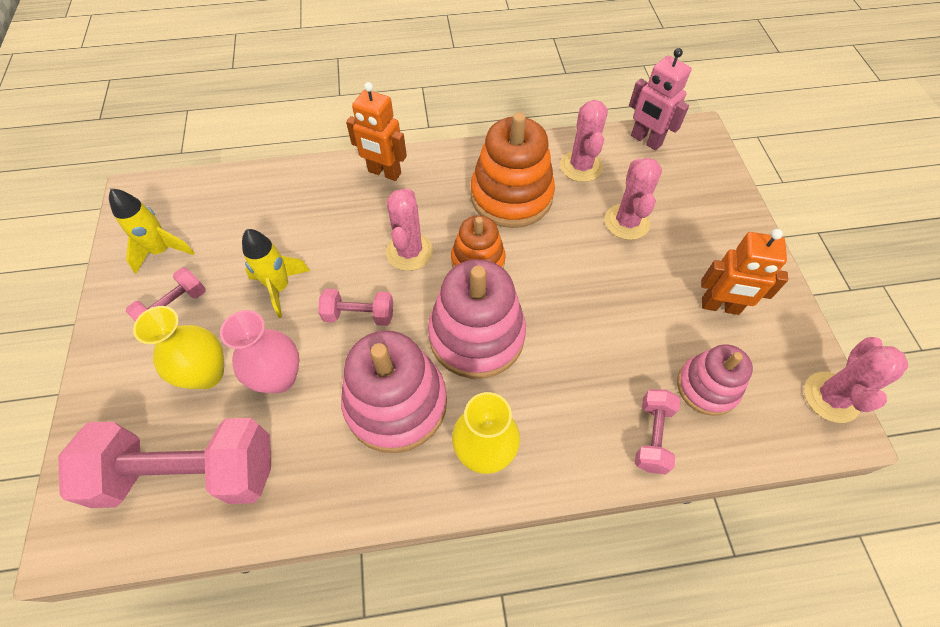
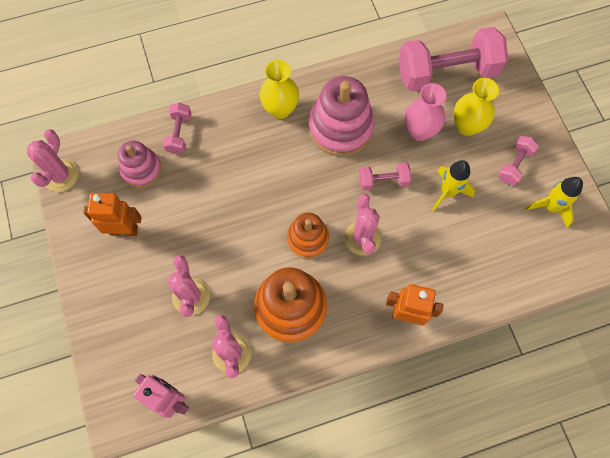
camera: 170 degrees right, 10 degrees up
pink stacking toy [428,259,526,379] -> none

